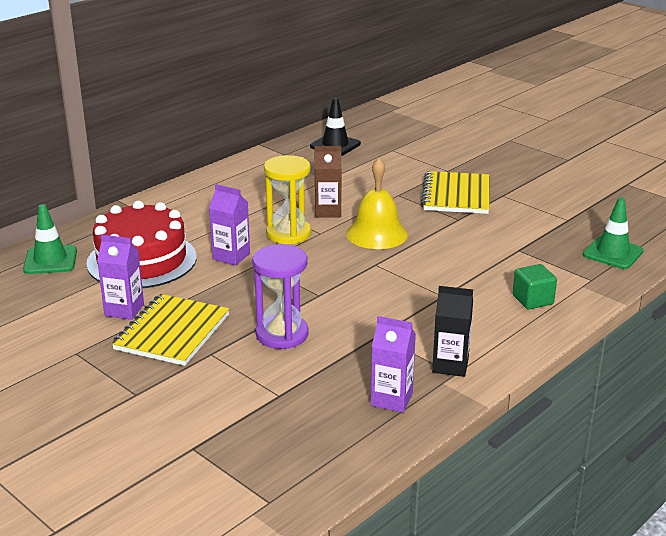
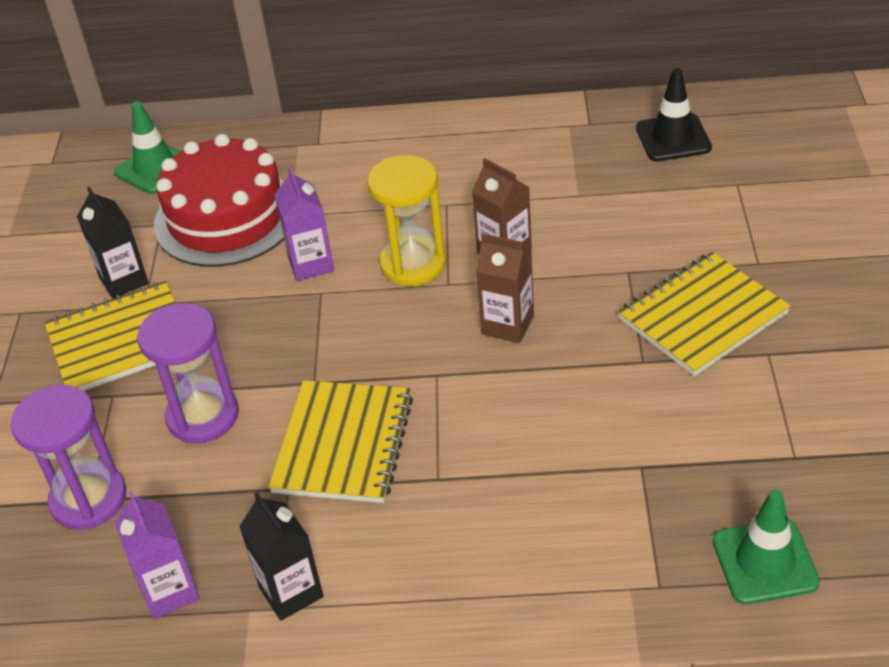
camera: 50 degrees right, 15 degrees up
purple carton [97,235,144,320] -> black carton [77,186,149,299]
yellow bell [346,158,408,249] -> brown carton [476,233,534,343]
green cube [513,264,557,309] -> none
none -> purple hourglass [11,384,126,530]
none -> yellow notebook [268,380,413,503]

